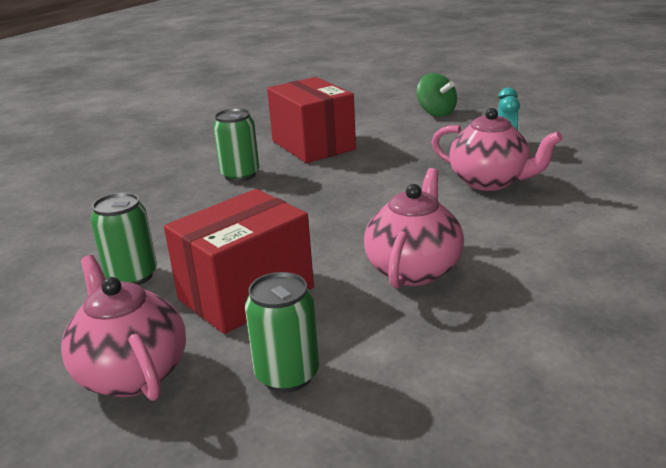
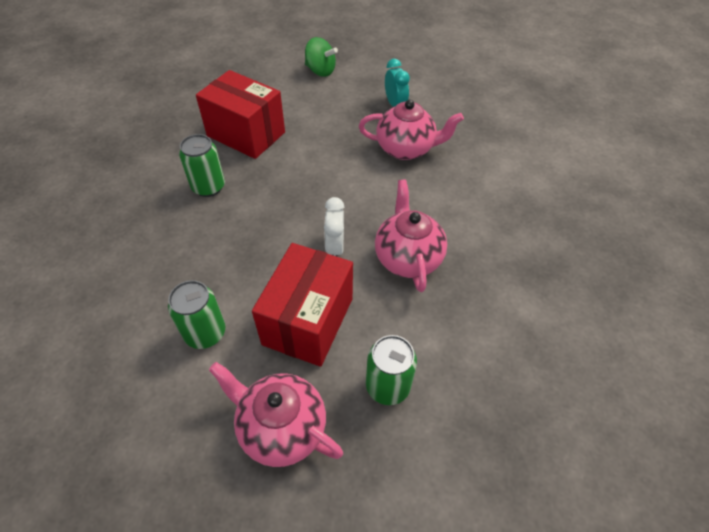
camera: 30 degrees left, 25 degrees up
none -> white clock [324,197,344,257]

